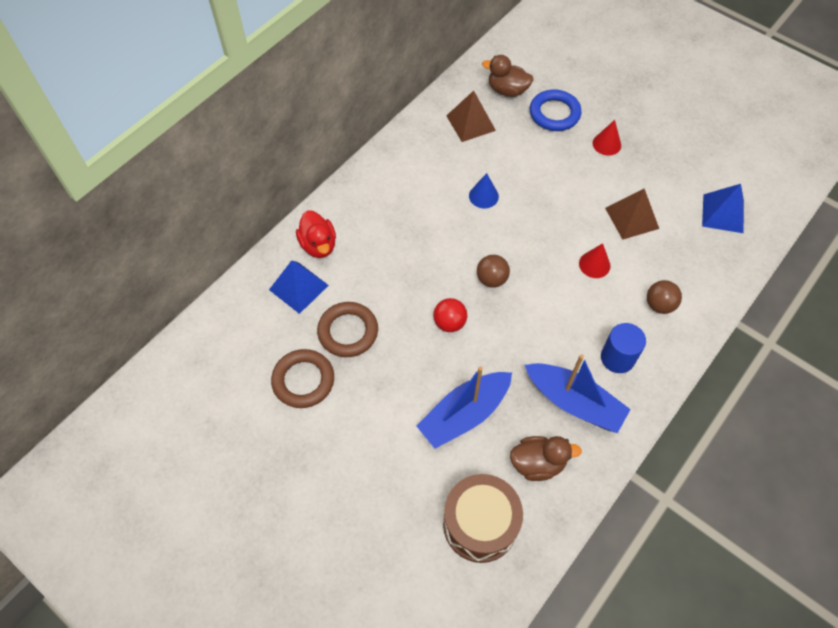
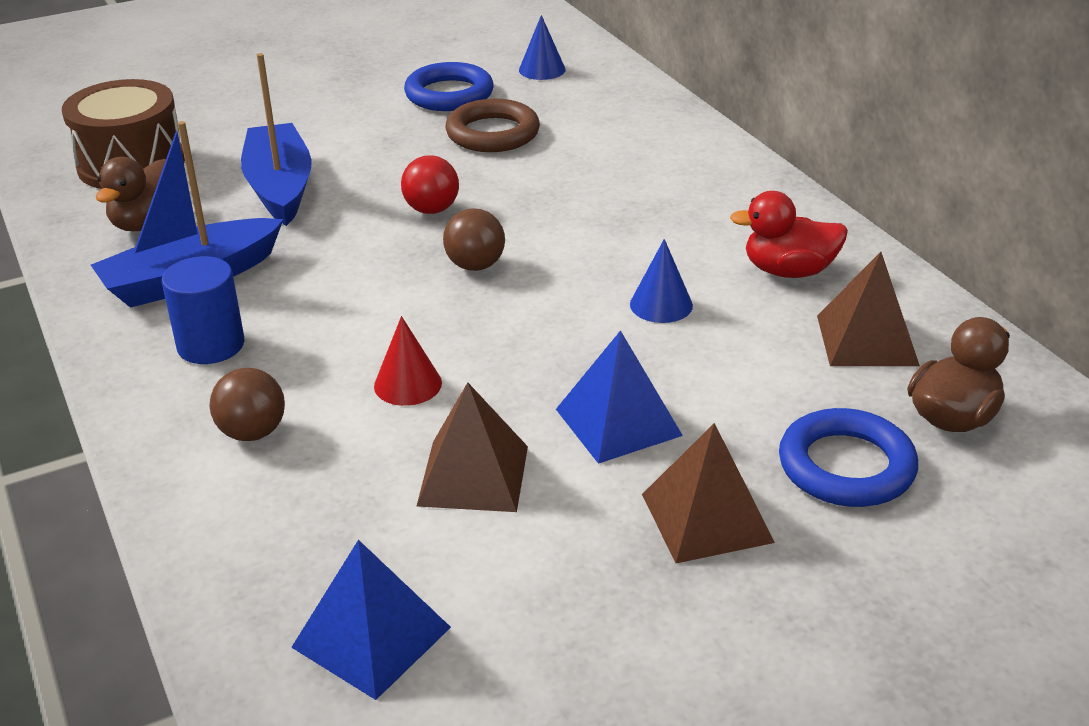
camera: 115 degrees right, 25 degrees down
blue pyramid [269,260,329,314] -> blue pyramid moved to [556,330,683,464]
brown ring [271,349,334,408] -> blue ring [404,62,494,111]
red duck [296,210,336,258] -> red duck moved to [730,191,848,278]
red cone [593,120,621,156] -> brown pyramid [642,423,775,563]
none -> blue cone [519,15,566,80]

